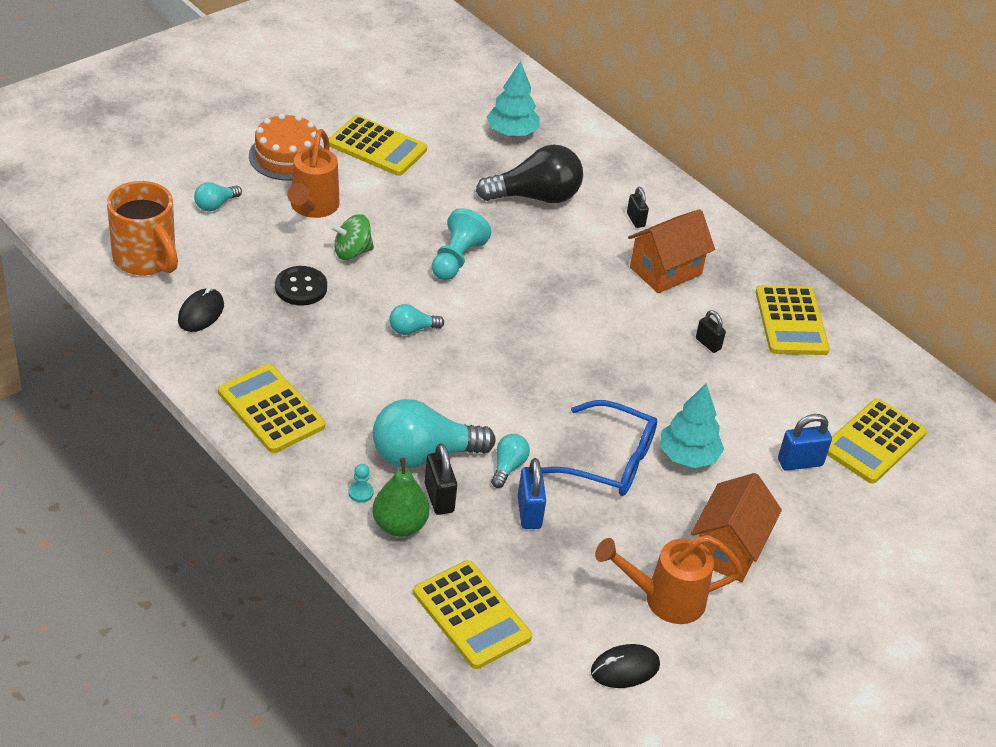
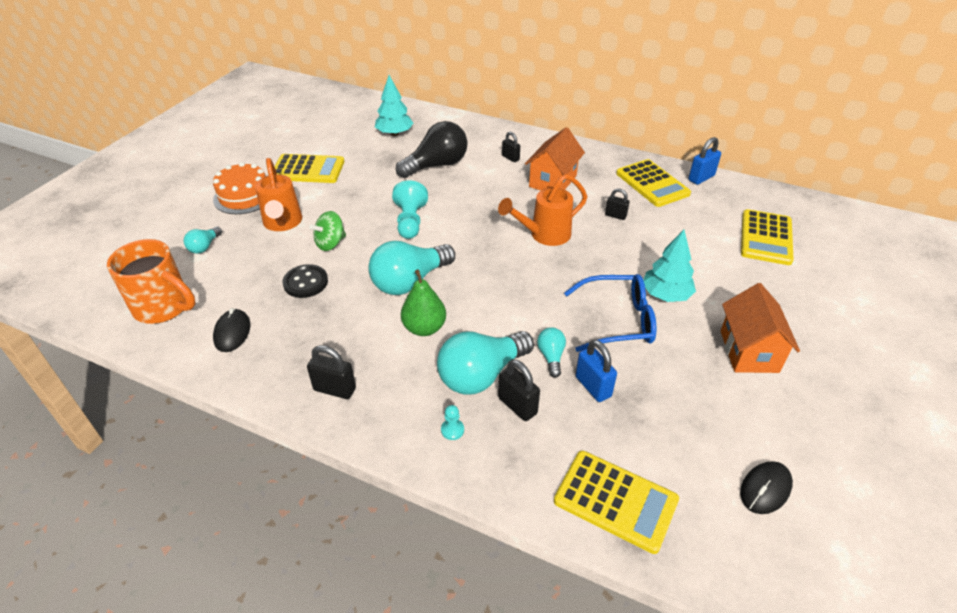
camera: 20 degrees left, 0 degrees up
yellow calculator [218,364,325,453] -> black padlock [307,345,356,399]
green pear [372,458,429,537] -> green pear moved to [401,269,446,336]
turquoise light bulb [389,304,444,335] -> turquoise light bulb [368,241,455,295], size x2.07
orange watering can [595,535,743,624] -> orange watering can moved to [498,174,587,246]
blue padlock [778,414,832,471] -> blue padlock moved to [688,137,721,185]

